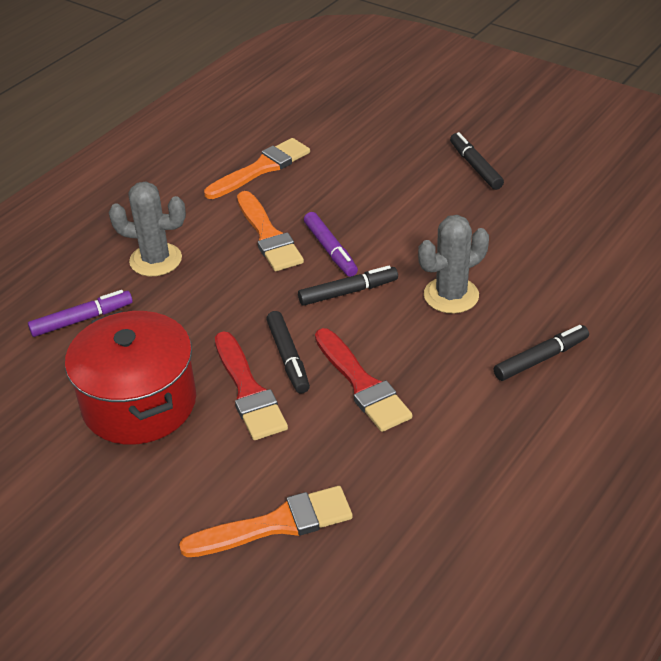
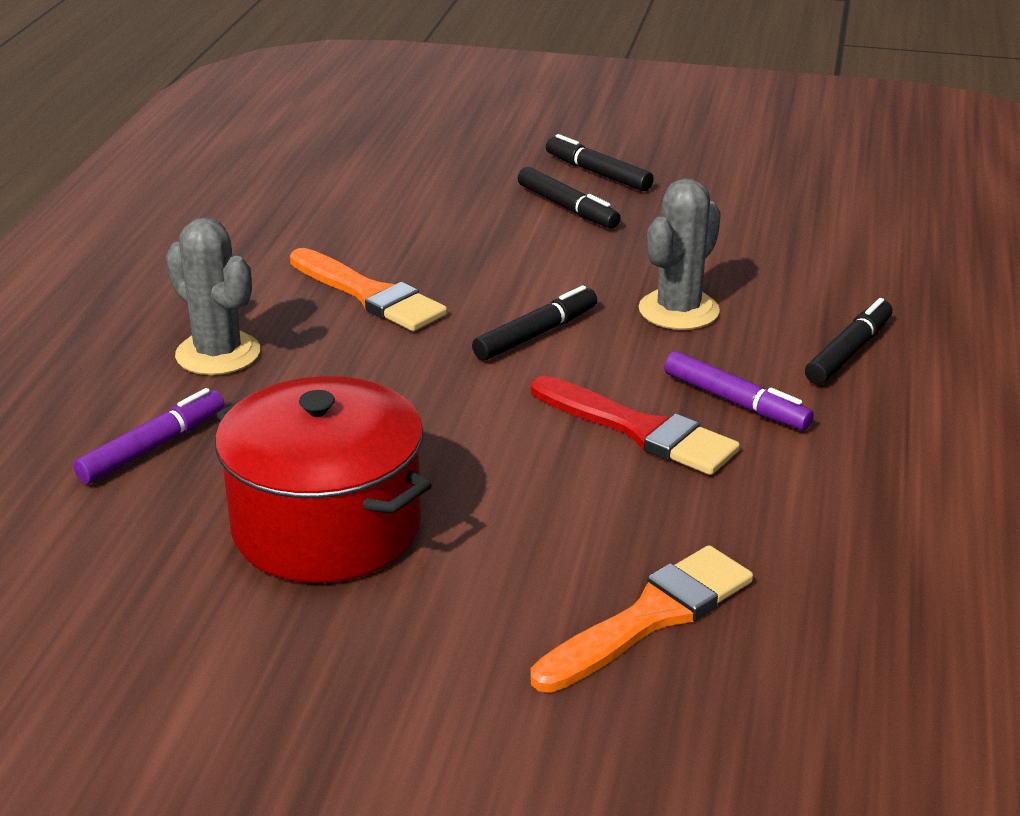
camera: 25 degrees left, 10 degrees down
grey cactus [109,182,186,276] -> grey cactus turned 60 degrees clockwise [166,217,260,375]
orange brush [204,138,310,199] -> none
red brush [215,331,288,440] -> none
black marker [266,311,310,394] -> black marker moved to [518,167,620,229]
purple marker [304,212,358,277] -> purple marker moved to [664,351,814,430]

